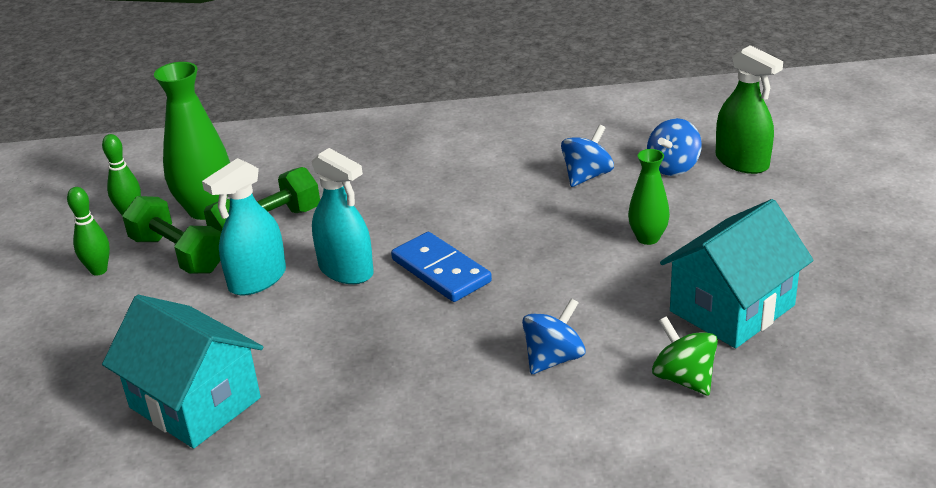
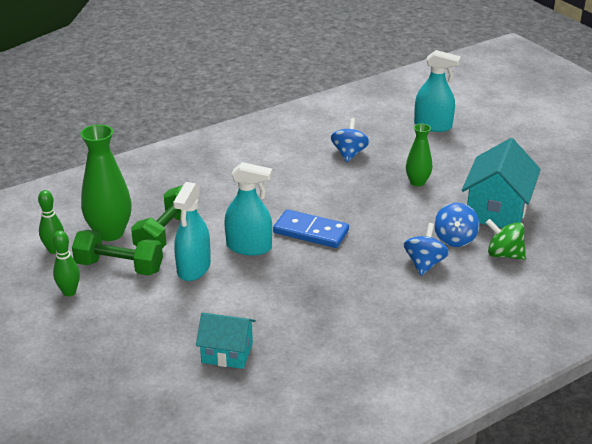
camera: 30 degrees left, 0 degrees up
turquoise house [102,295,263,449] -> turquoise house [196,312,256,369], size x0.61
blue spinning top [647,118,702,176] -> blue spinning top moved to [434,203,479,247]
green spray bottle [716,45,783,174] -> turquoise spray bottle [414,50,461,132]

